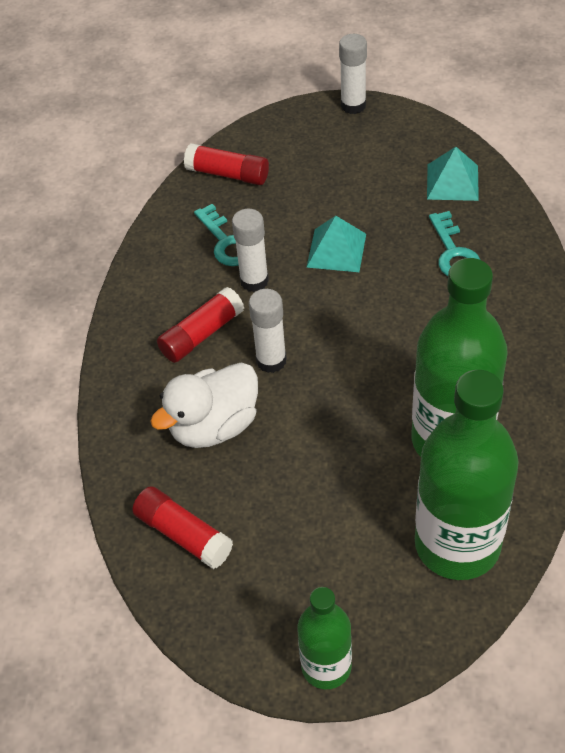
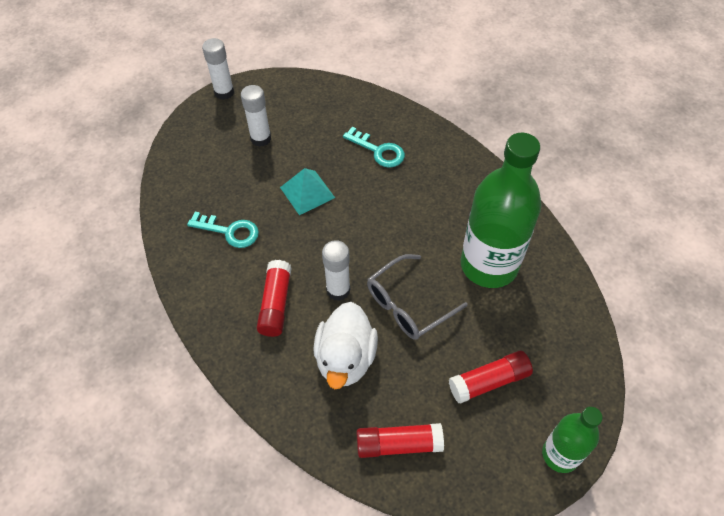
camera: 45 degrees left, 5 degrees up
red glue stick [184,143,269,185] -> red glue stick moved to [449,351,533,403]
white glue stick [232,209,269,292] -> white glue stick moved to [241,85,271,147]
green bottle [415,370,519,580] -> none
turquoise pyramid [427,147,479,201] -> none
none -> grey glasses [367,254,468,340]

